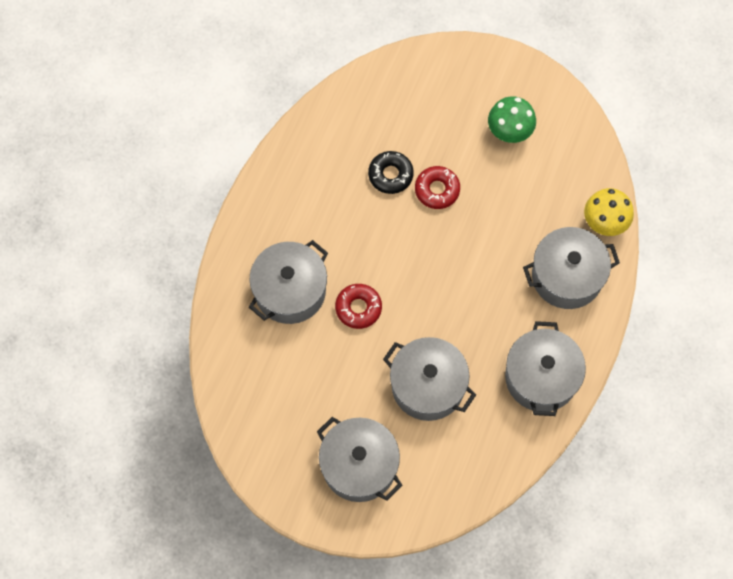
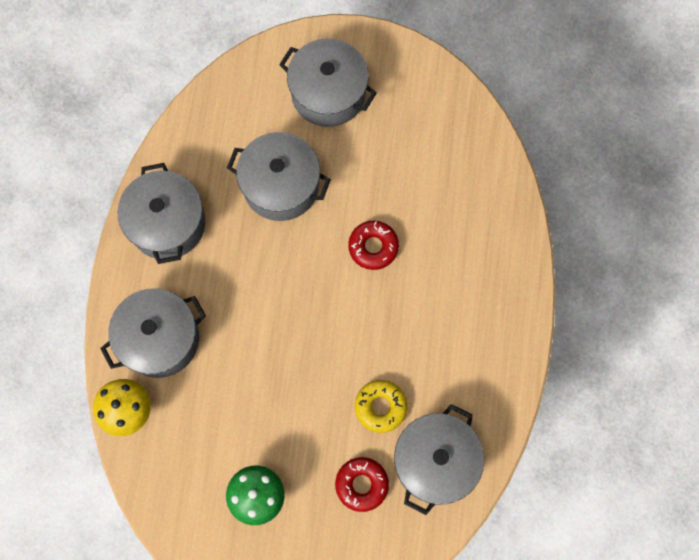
camera: 165 degrees right, 5 degrees up
grey pot [249,240,328,324] -> grey pot moved to [394,404,484,515]
black donut [368,151,414,194] -> yellow donut [355,380,407,433]
red donut [415,166,460,209] -> red donut moved to [335,457,389,512]

